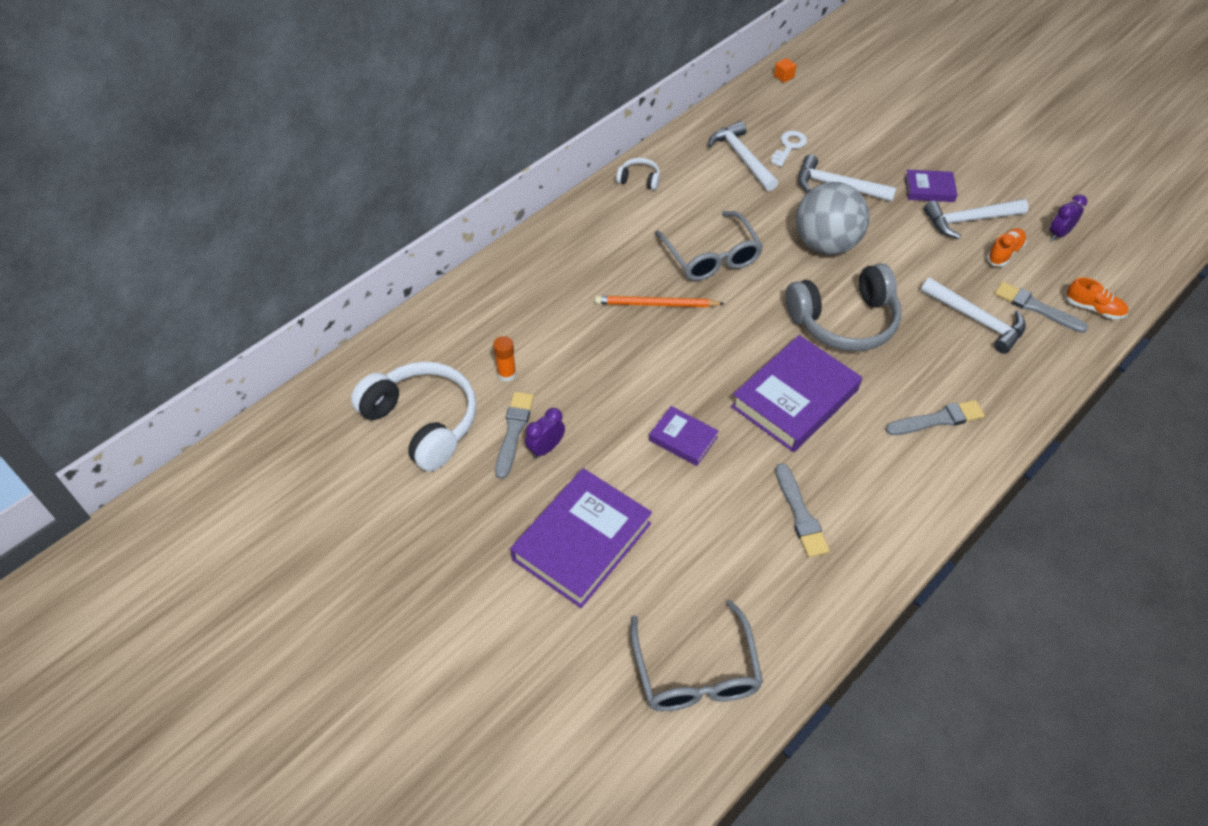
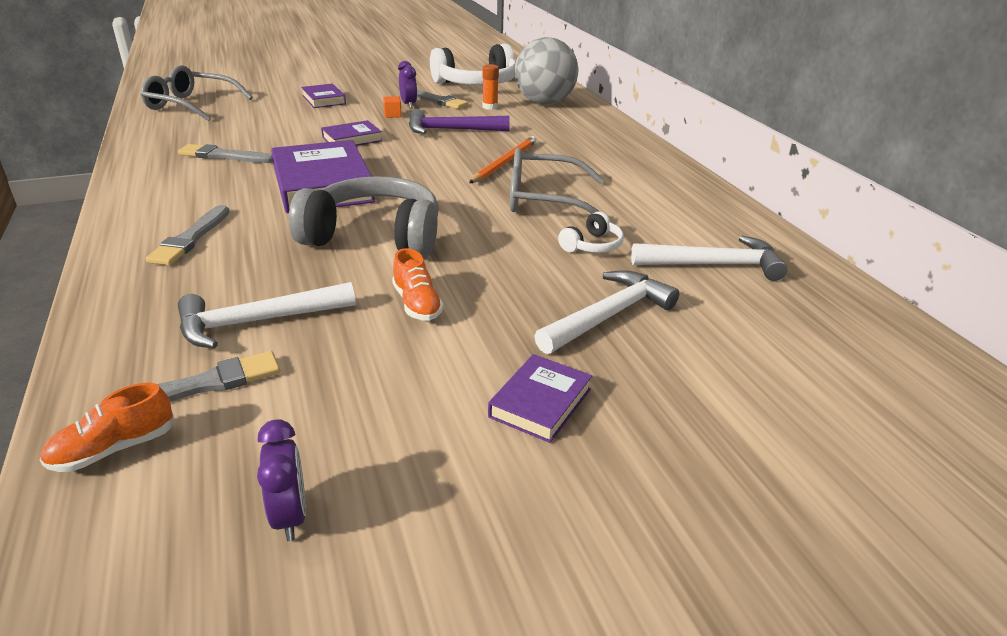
camera: 115 degrees right, 20 degrees down
purple book [510,468,652,608] -> purple book [301,84,346,108], size x0.51
white headphones [616,158,660,190] -> white headphones moved to [558,212,624,253]
white key [771,131,807,167] -> none
orange cube [774,58,797,83] -> orange cube moved to [383,96,402,118]
grey headphones [786,263,902,352] -> grey headphones turned 90 degrees clockwise [289,176,439,257]
grey ball [796,182,870,255] -> grey ball moved to [515,37,578,104]
white hammer [924,199,1028,239] -> none
orange shoe [987,228,1026,267] -> orange shoe moved to [392,248,443,321]
none -> purple hammer [409,109,510,134]

